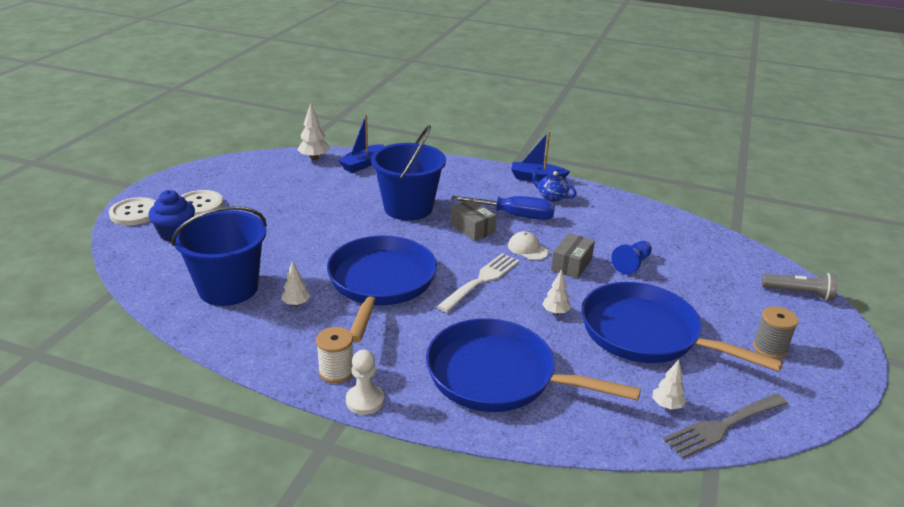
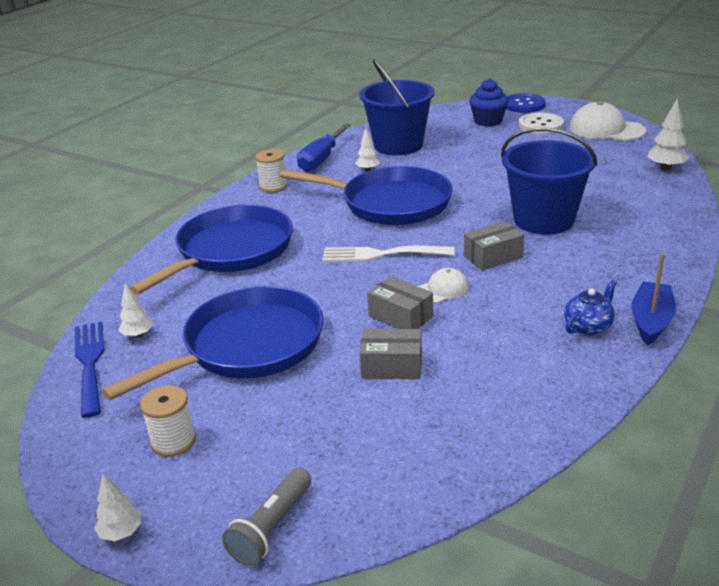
camera: 105 degrees right, 0 degrees up
white button [109,197,155,226] -> blue button [506,93,546,113]
blue boat [338,115,384,173] -> none
white pawn [346,350,384,415] -> none
white fork [437,253,519,312] -> white fork turned 135 degrees clockwise [322,246,455,262]
blue screwdriver [451,196,555,220] -> blue screwdriver moved to [297,123,351,172]
white tree [542,269,571,315] -> white tree moved to [94,474,141,541]
blue pawn [611,241,652,275] -> grey box [360,329,422,379]
grey fork [663,393,788,459] -> blue fork [75,321,104,418]
grey spool [753,306,799,359] -> white spool [140,385,196,457]
none -> white cap [569,101,646,141]

